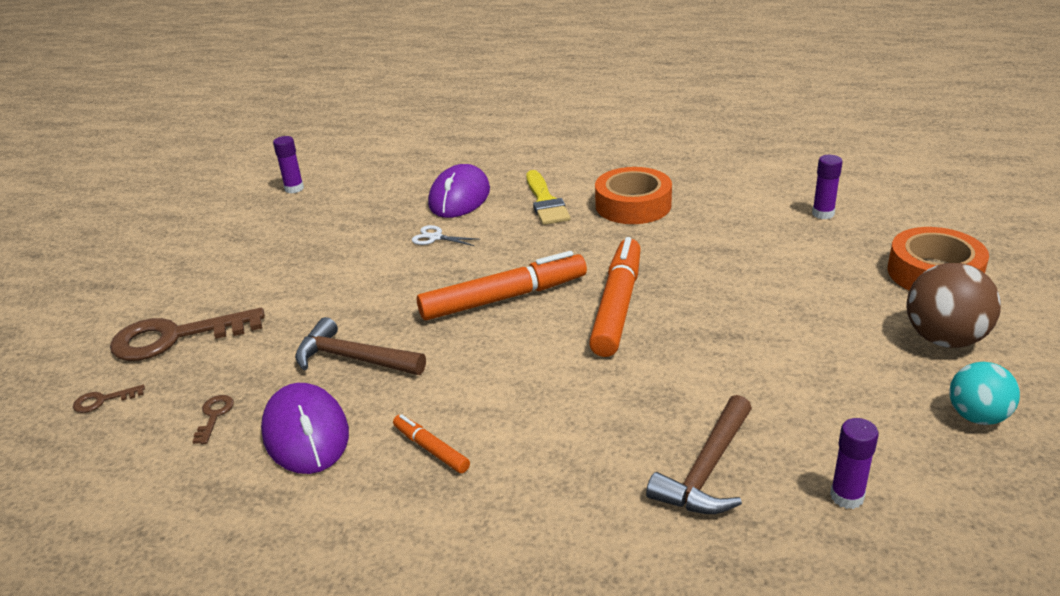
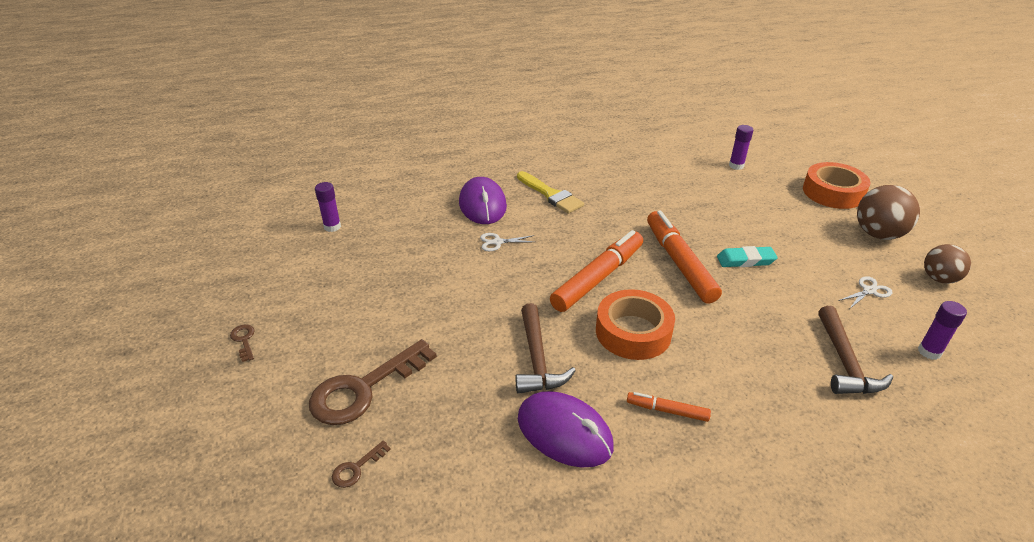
camera: 30 degrees left, 5 degrees up
brown key [192,395,234,444] -> brown key moved to [230,325,255,362]
brown hammer [295,317,426,375] -> brown hammer turned 90 degrees counterclockwise [515,303,576,394]
orange tape [595,167,672,224] -> orange tape moved to [596,289,675,360]
turquoise ball [949,362,1020,425] -> brown ball [924,244,971,284]
none -> turquoise eraser [717,246,778,267]
none -> white scissors [838,276,892,308]

